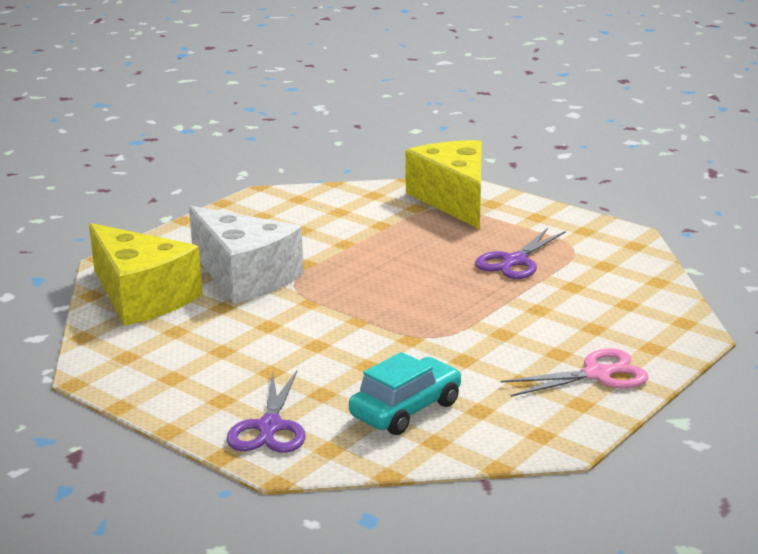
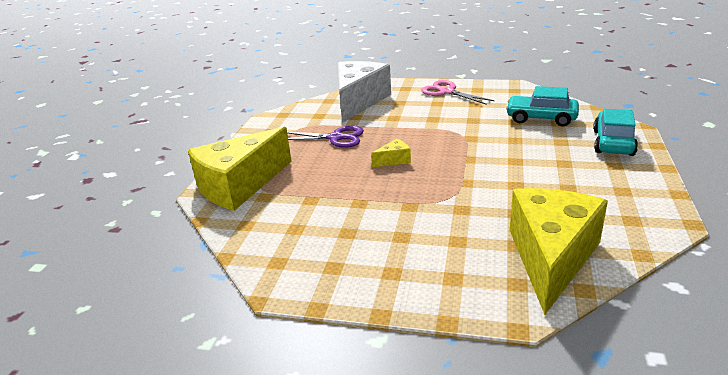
camera: 115 degrees left, 5 degrees up
white cheese [189,206,304,304] -> white cheese moved to [338,61,391,123]
purple scissors [226,371,306,453] -> turquoise car [593,109,638,156]
none -> yellow cheese [371,139,411,167]

